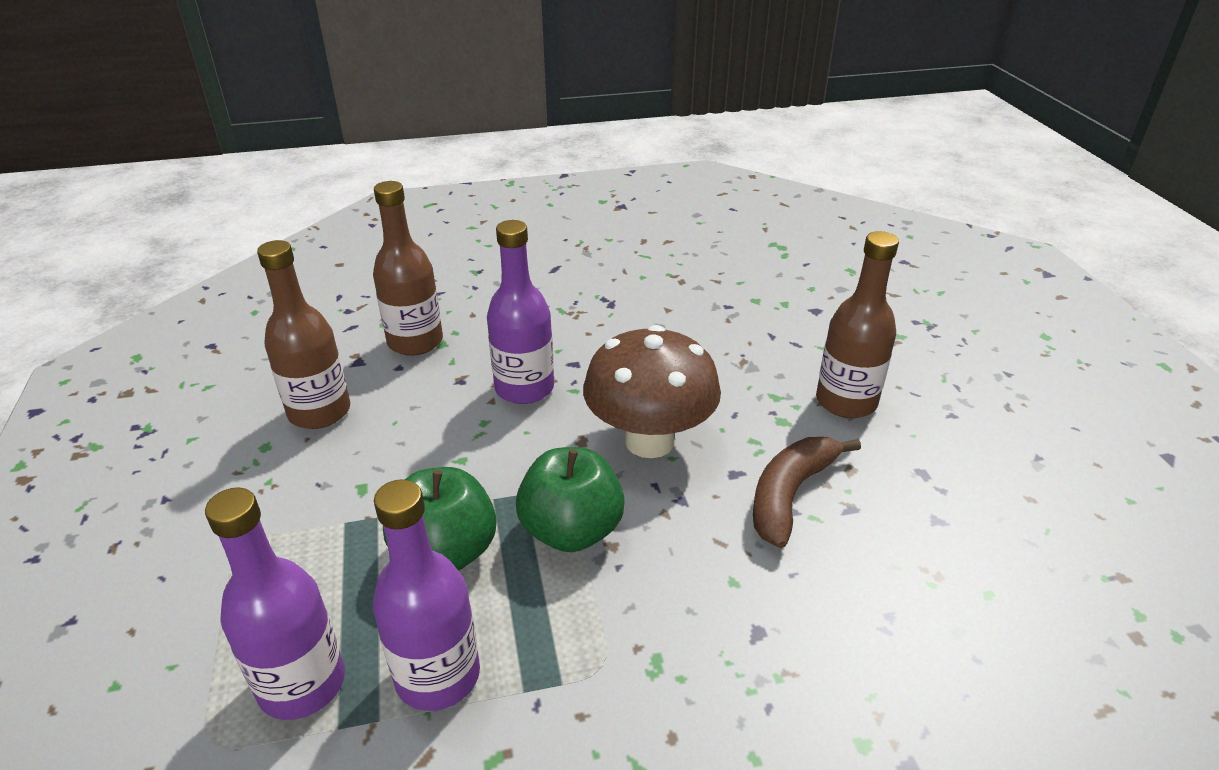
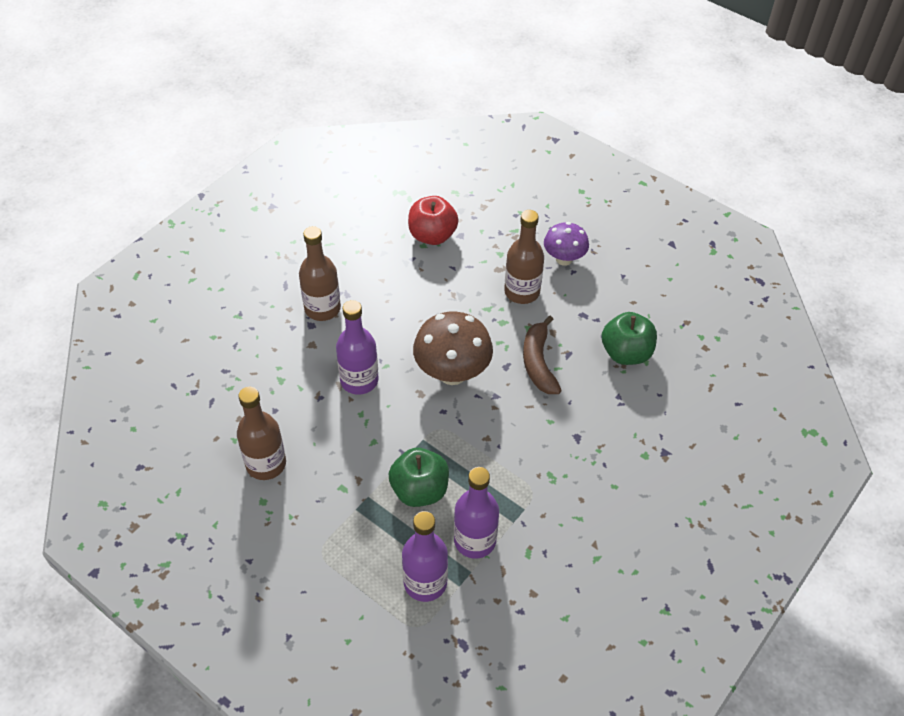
camera: 40 degrees left, 15 degrees up
brown bottle [373,181,443,356] -> brown bottle moved to [299,226,341,321]
green apple [516,447,625,552] -> green apple moved to [602,312,657,365]
none -> red apple [408,196,458,245]
none -> purple mushroom [544,222,589,266]

